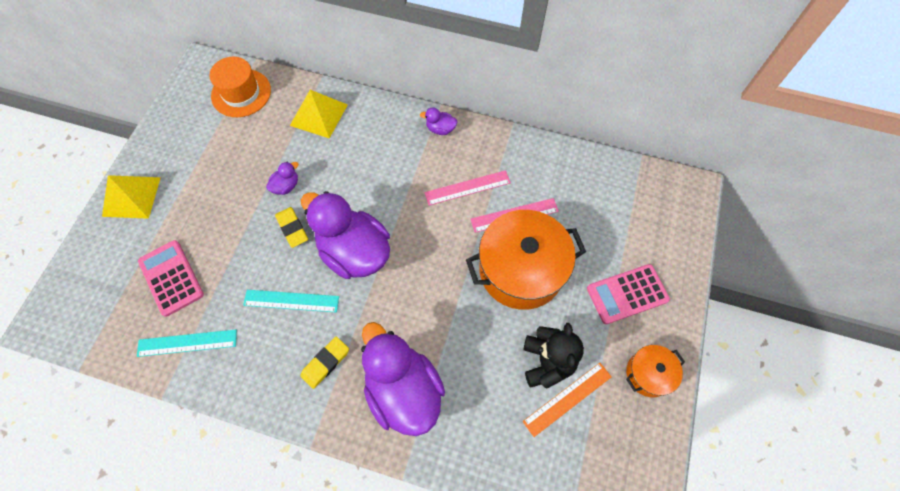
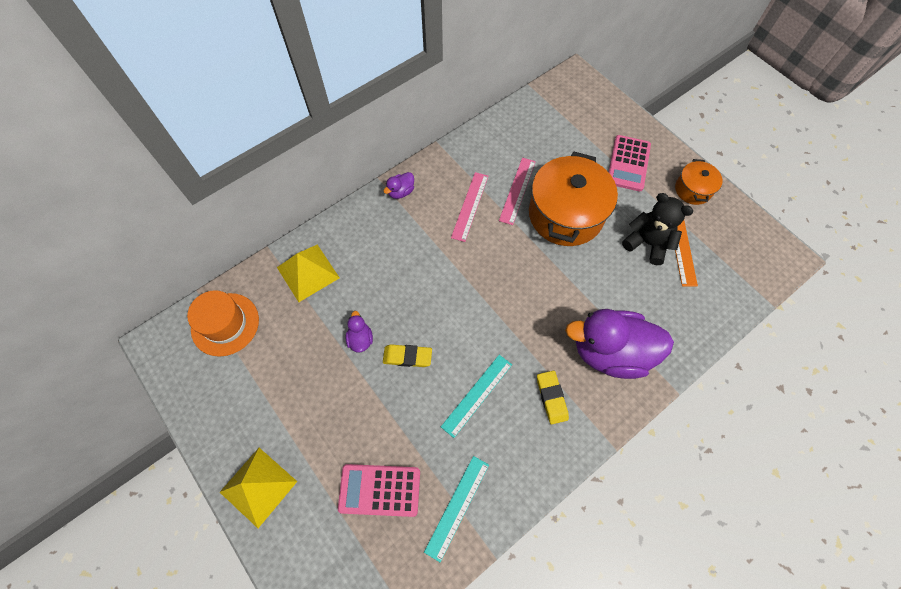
camera: 55 degrees left, 0 degrees up
purple duck [301,191,390,279] -> none

